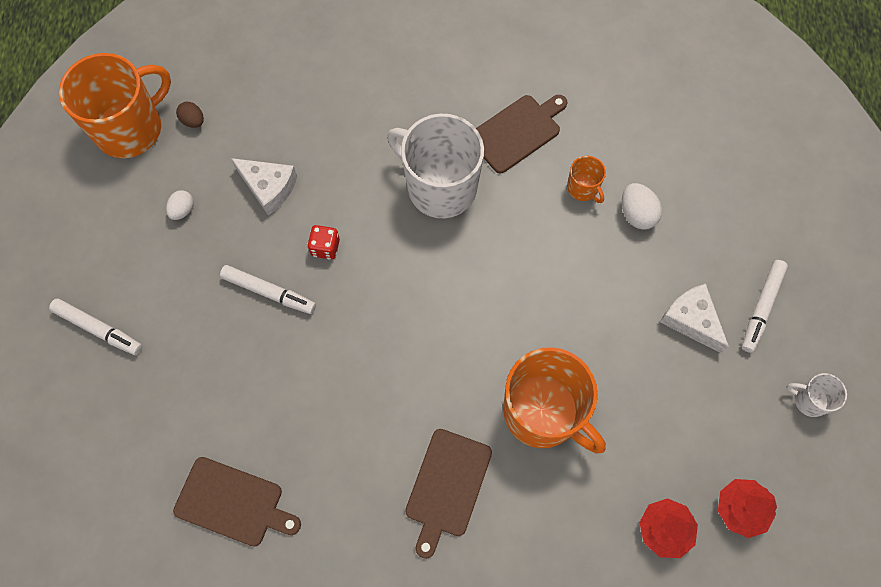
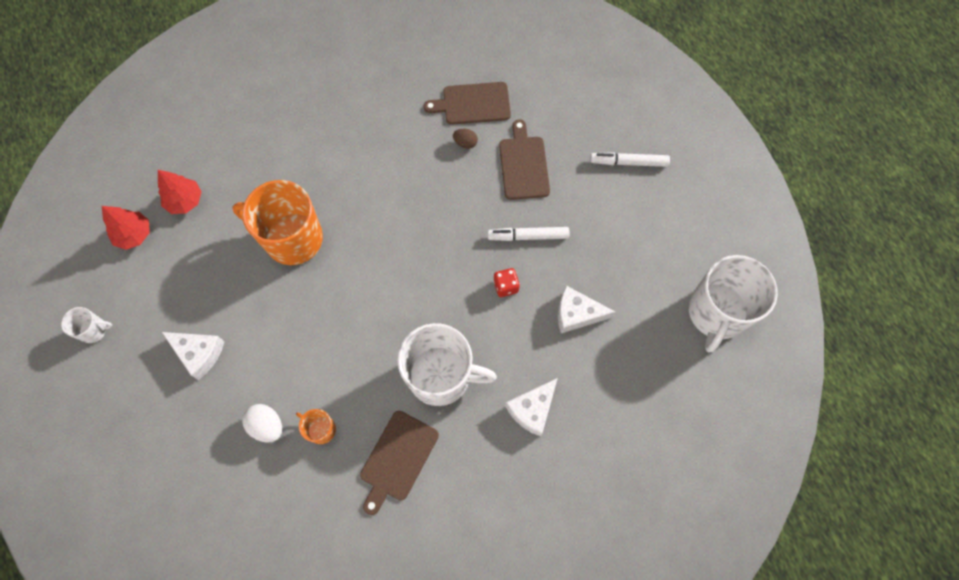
camera: 155 degrees right, 0 degrees up
orange mug [59,53,171,158] -> white mug [689,255,778,353]
white egg [166,190,194,220] -> none
brown egg [176,102,204,128] -> brown egg moved to [453,129,478,149]
brown cutting board [405,429,492,559] -> brown cutting board moved to [499,119,550,200]
white marker [742,260,788,353] -> none
none -> white cheese [505,378,558,437]

